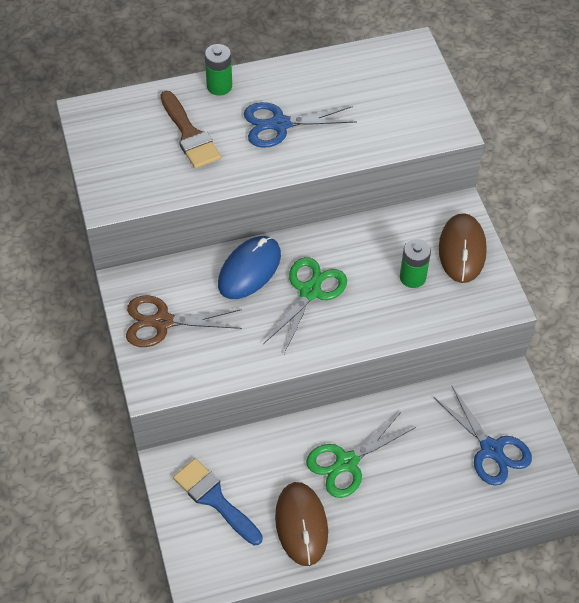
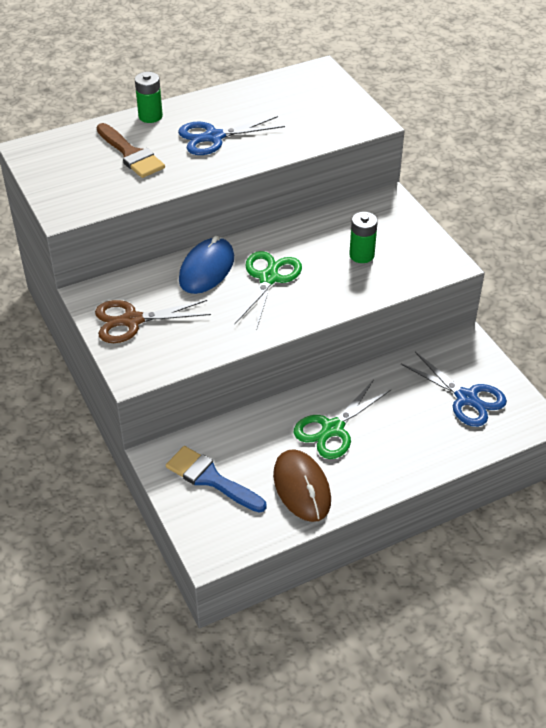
camera: 10 degrees left, 10 degrees down
brown mouse [439,213,487,283] -> none

